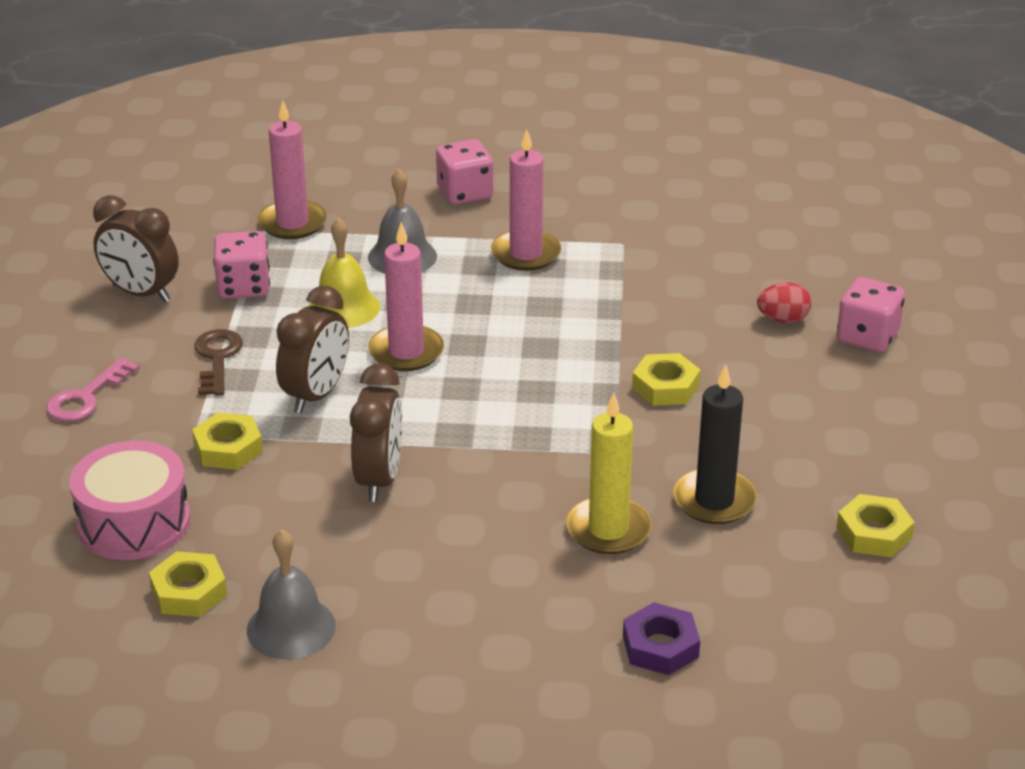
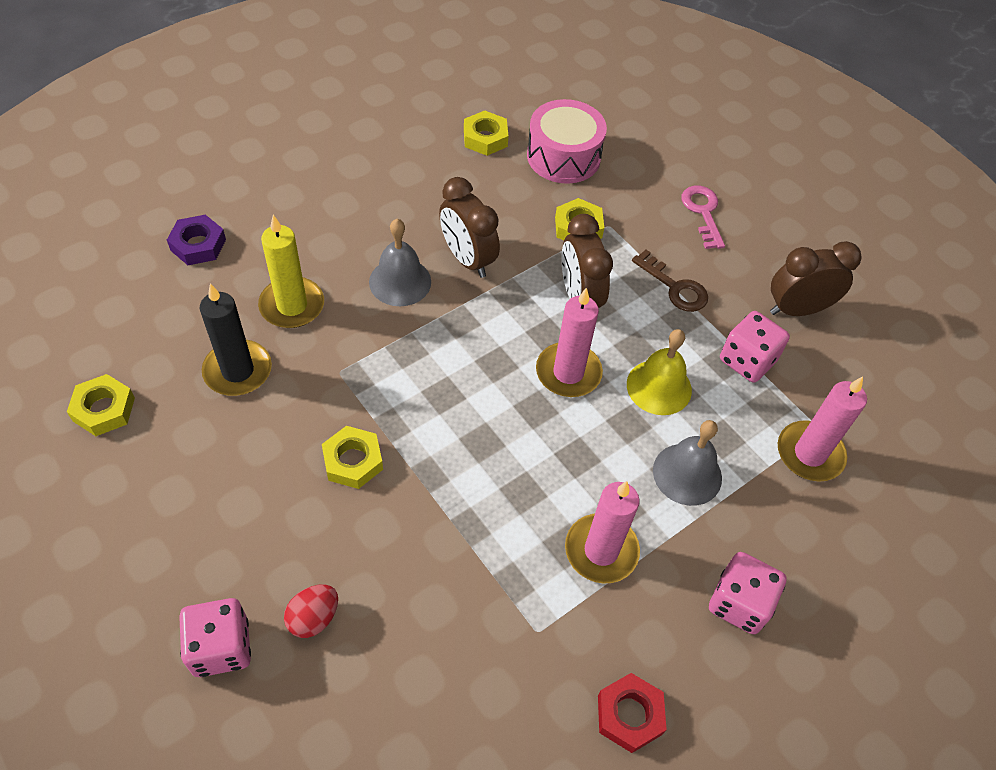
camera: 135 degrees right, 20 degrees up
grey bell [247,529,336,660] -> grey bell moved to [369,219,431,306]
none -> red nut [598,673,667,753]

